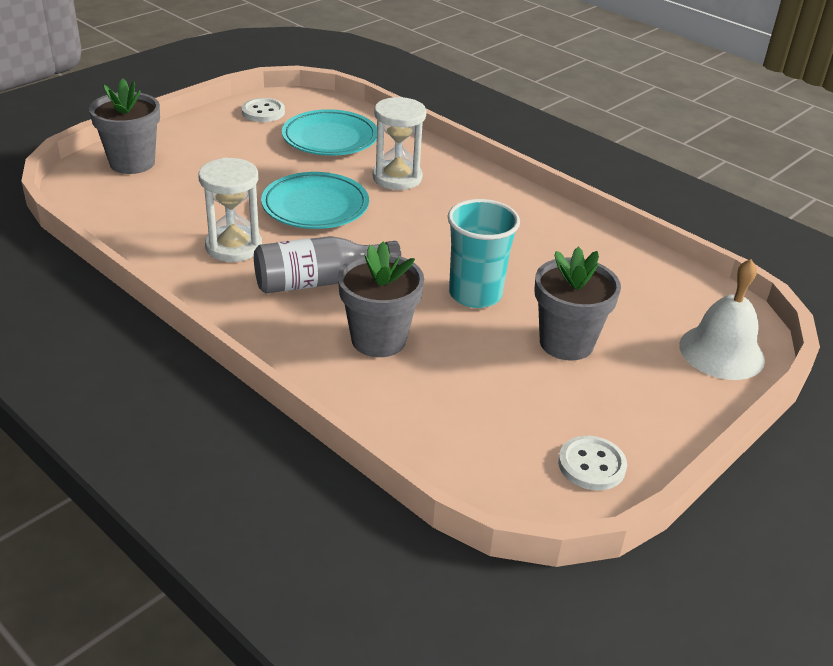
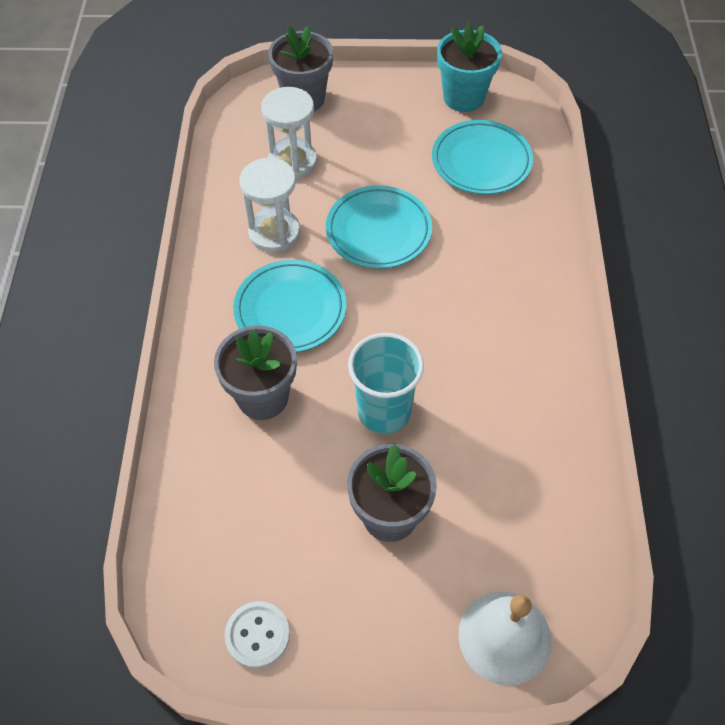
camera: 50 degrees right, 20 degrees up
white button [242,98,285,122] -> turquoise flower pot [437,23,502,112]
grey bottle [254,236,401,294] -> turquoise plate [233,260,346,352]
white hourglass [373,97,426,190] -> white hourglass moved to [261,87,317,179]

